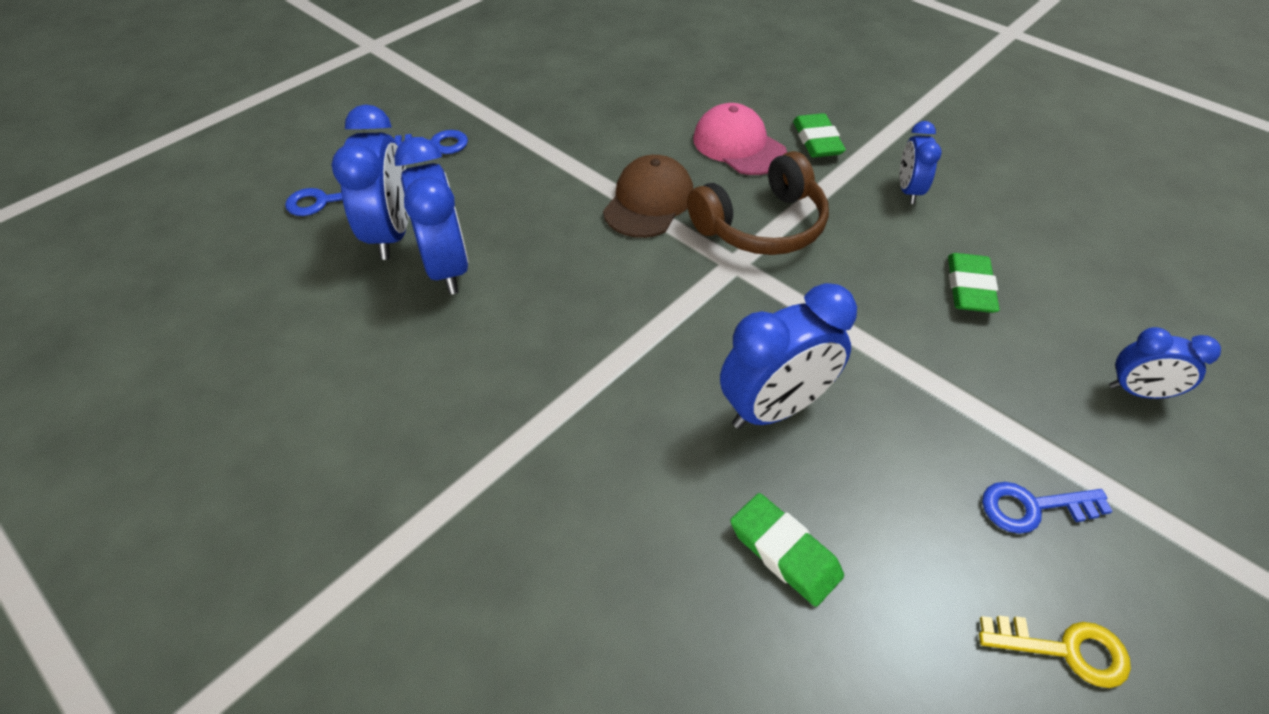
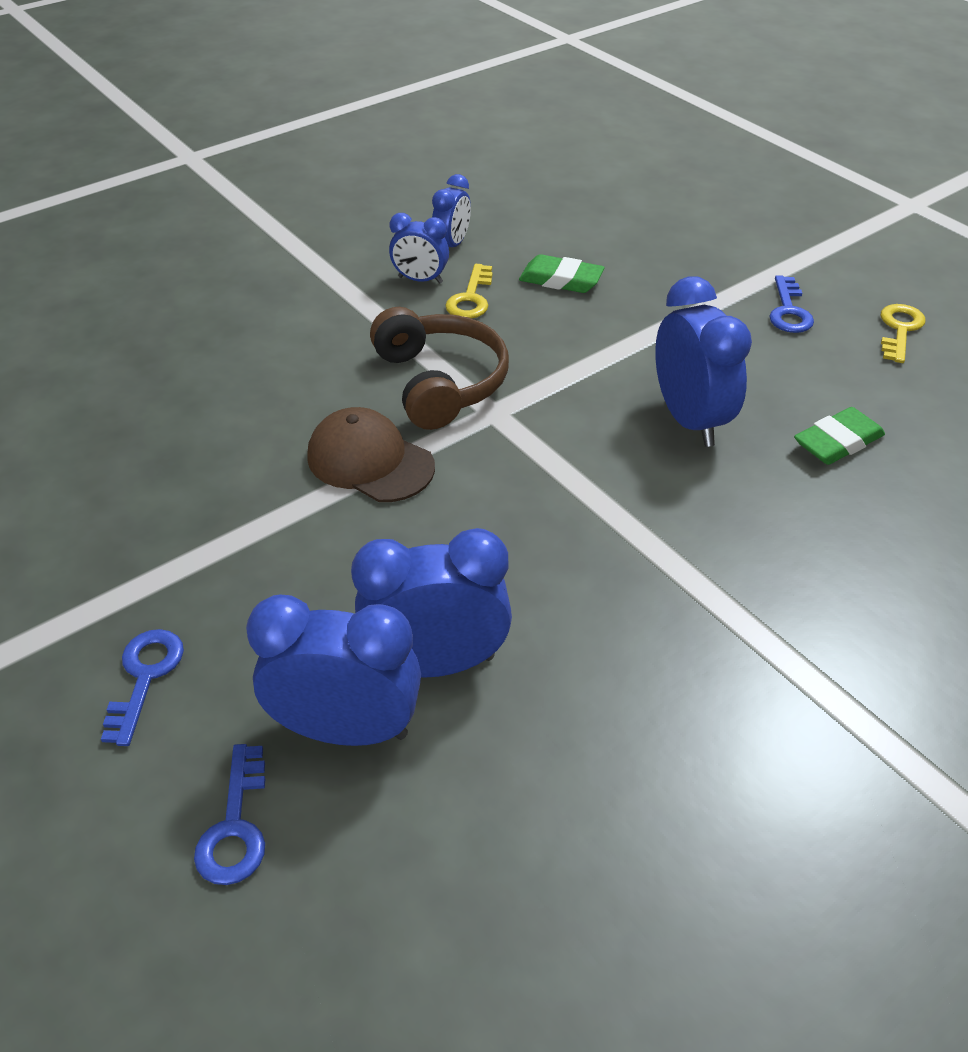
camera: 80 degrees left, 5 degrees down
pink cap [693,103,787,175] -> none
green eraser [793,113,846,158] -> none
blue clock [1109,327,1221,399] -> blue clock moved to [432,174,471,247]
none -> yellow key [445,264,493,319]

